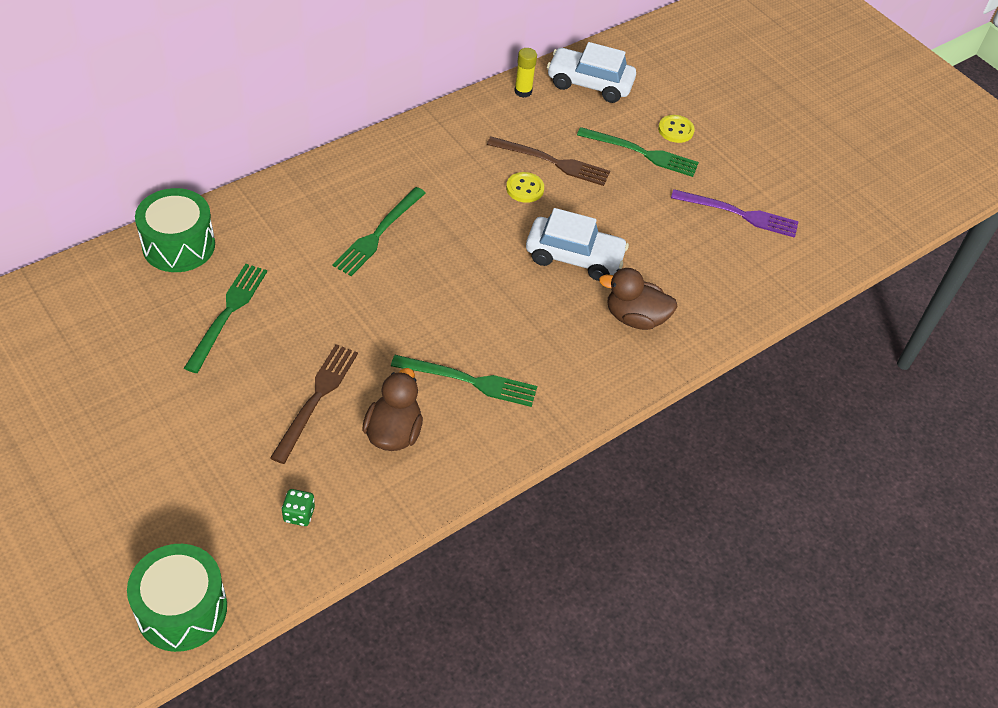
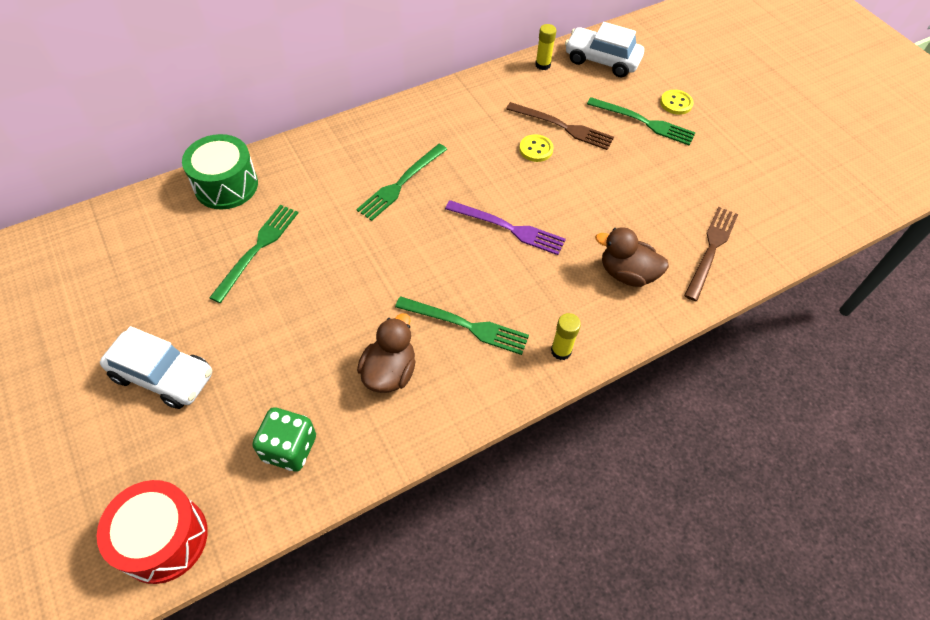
camera: 10 degrees right, 5 degrees up
green drum [127,544,227,652] -> red drum [97,480,208,584]
brown fork [270,344,358,464] -> brown fork moved to [684,207,738,301]
green dice [282,489,315,526] -> green dice [252,407,316,472], size x1.77
white car [526,208,629,281] -> white car moved to [100,326,212,409]
purple fork [671,189,799,238] -> purple fork moved to [445,200,566,255]
none -> yellow glue stick [551,313,581,360]

